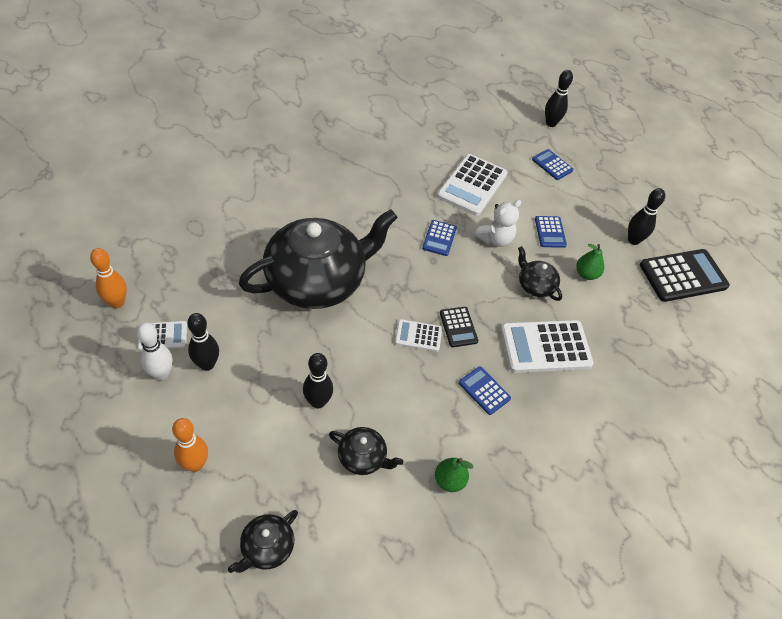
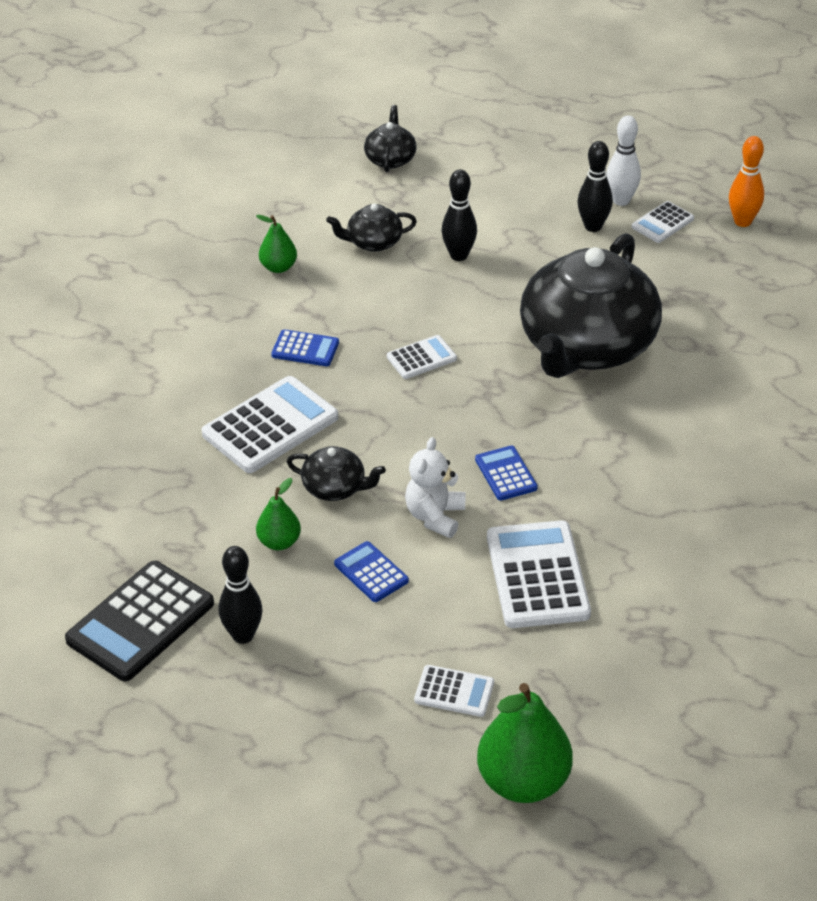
camera: 150 degrees right, 10 degrees down
orange bowling pin [172,418,208,472] -> none
black calculator [440,307,478,347] -> none
blue calculator [532,149,573,180] -> white calculator [414,665,494,717]
black bowling pin [545,70,573,127] -> green pear [477,683,573,803]

